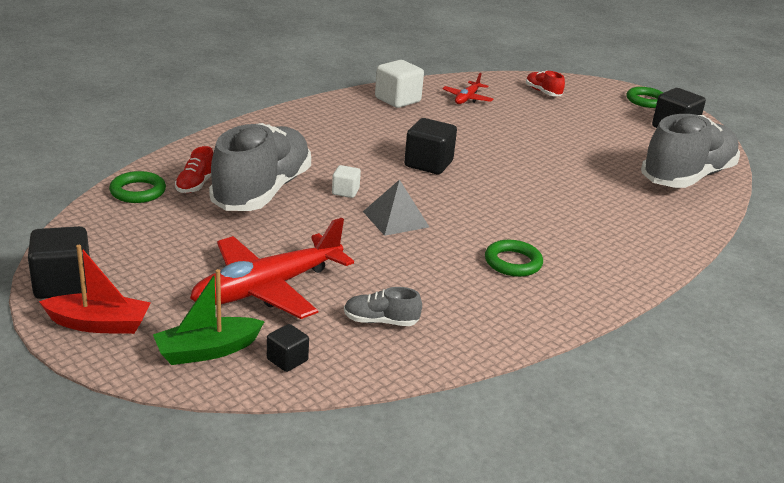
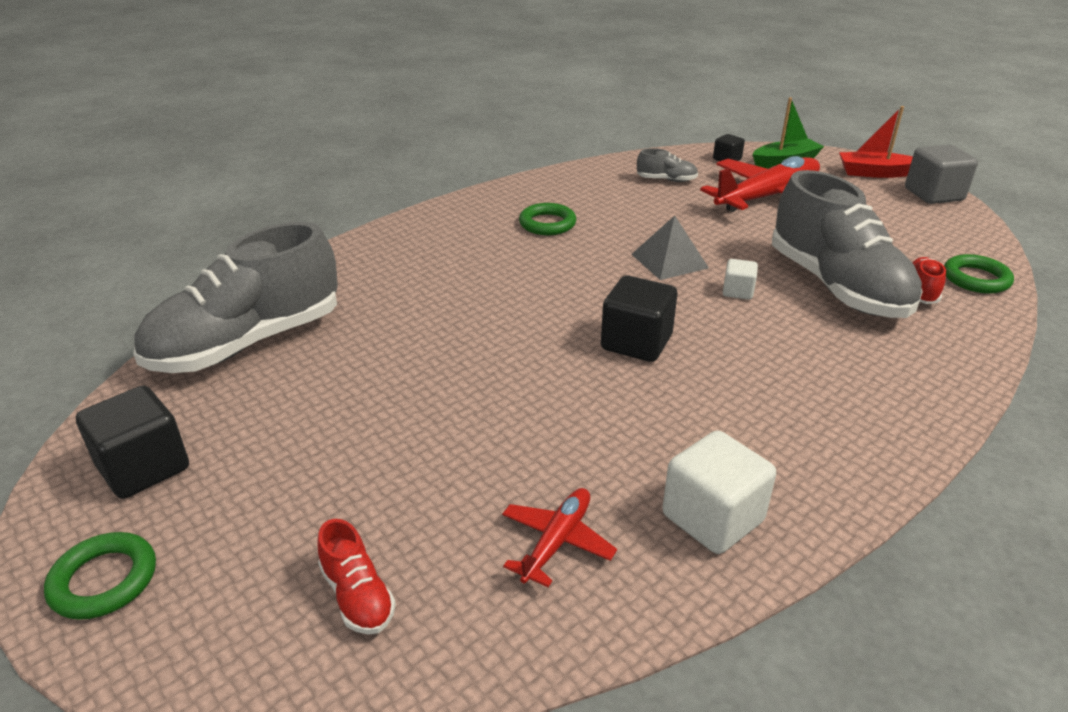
camera: 175 degrees left, 5 degrees up
black cube [28,226,90,299] -> grey cube [905,145,978,204]
grey shoe [209,123,311,211] -> grey shoe turned 45 degrees counterclockwise [772,170,923,318]

